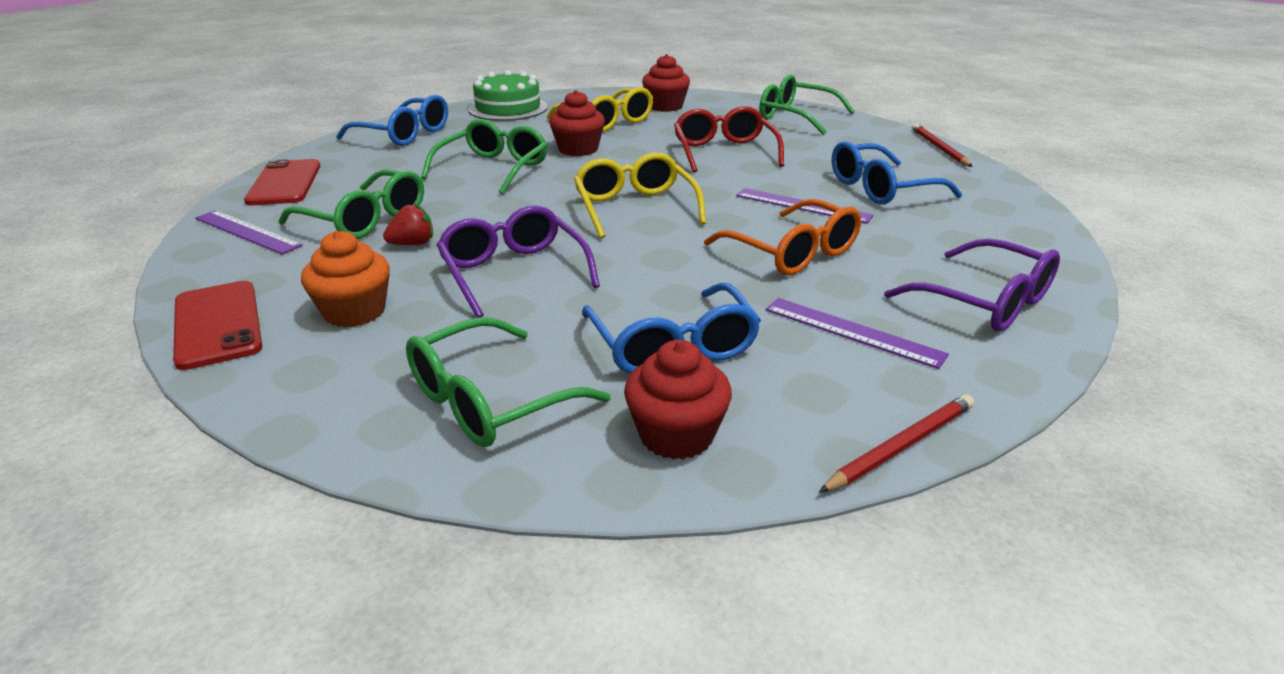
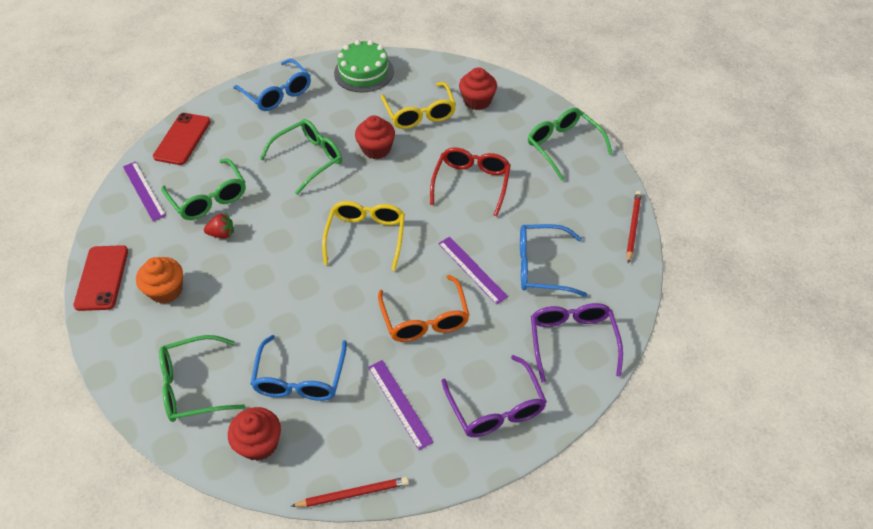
camera: 25 degrees right, 20 degrees up
purple glasses [437,205,600,318] -> purple glasses moved to [531,303,623,383]

